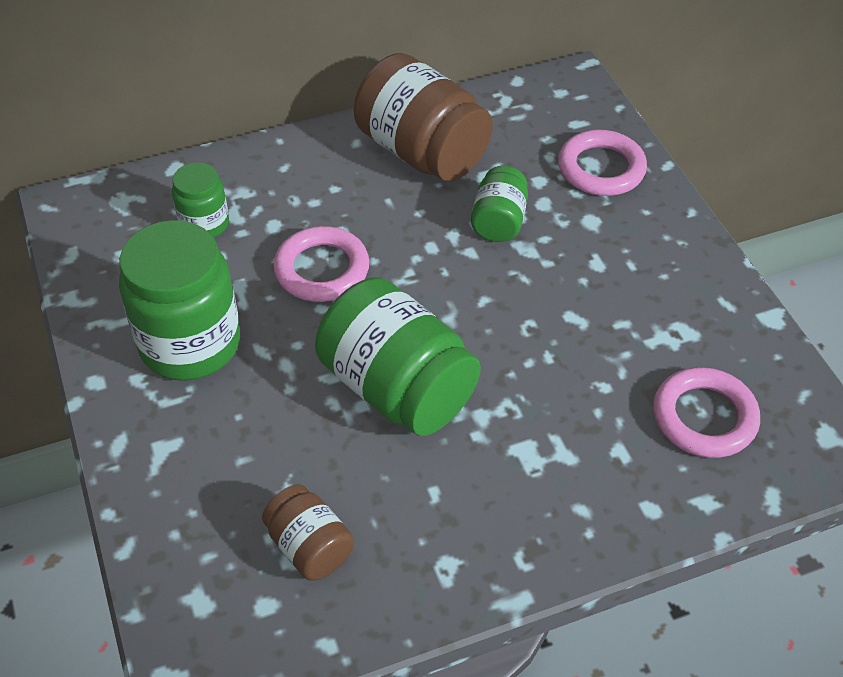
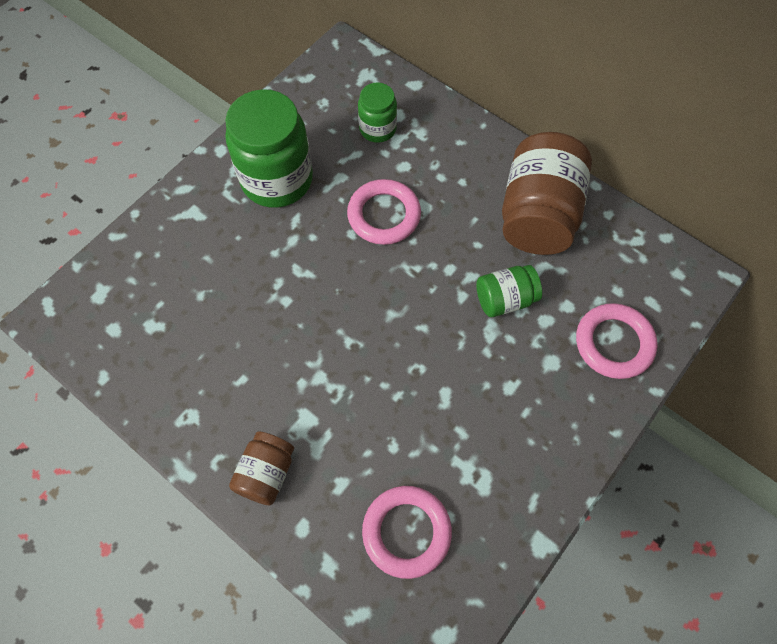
camera: 60 degrees right, 15 degrees up
brown jar [262,484,354,580] -> brown jar moved to [229,431,294,505]
green jar [315,278,481,436] -> none

